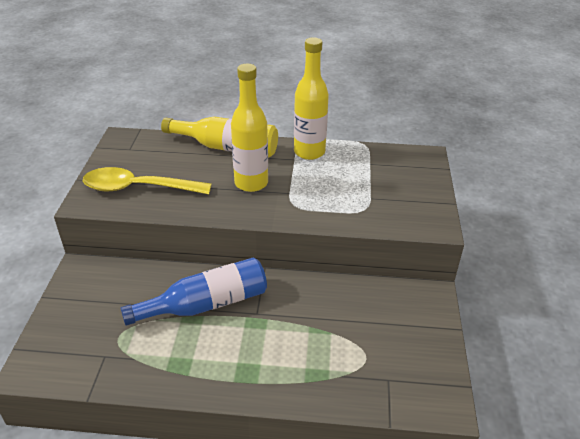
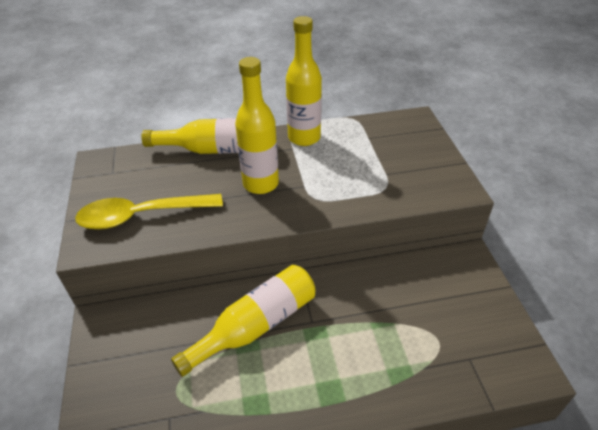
camera: 15 degrees left, 5 degrees up
blue bottle [120,258,267,326] -> yellow bottle [171,265,315,377]

